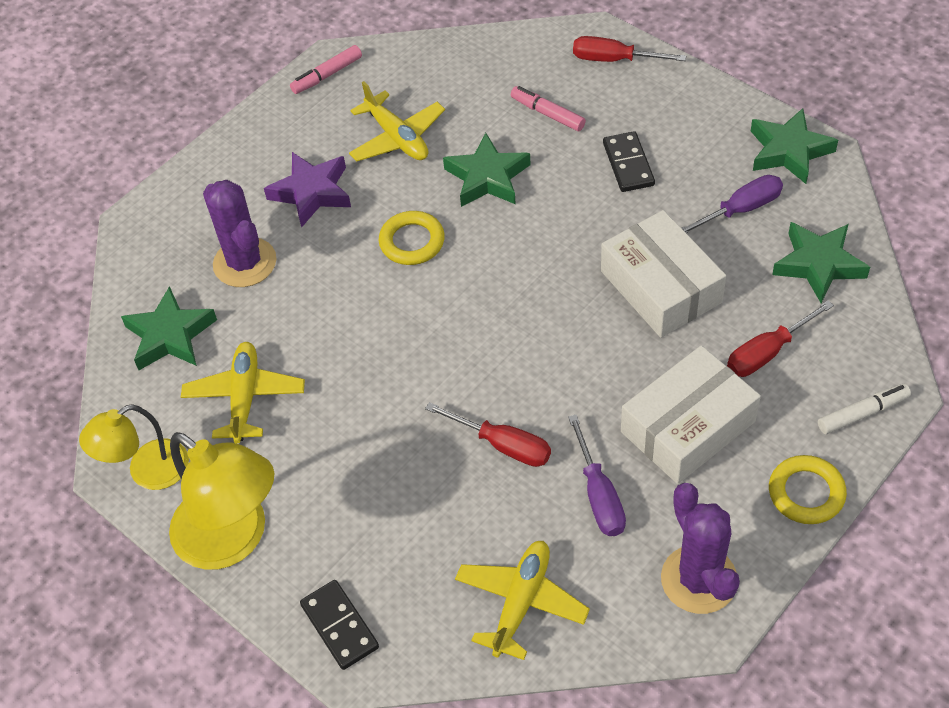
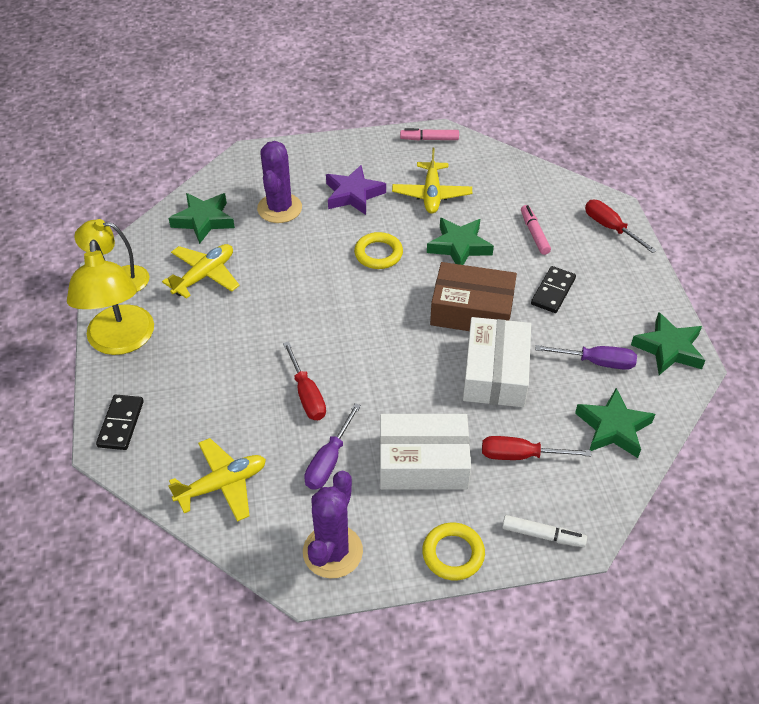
camera: 35 degrees right, 5 degrees down
none -> brown box [430,262,517,331]

